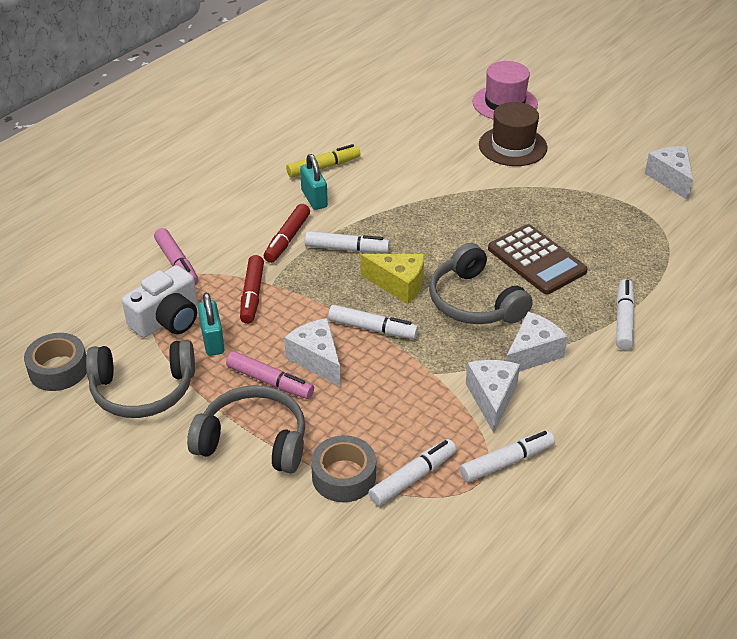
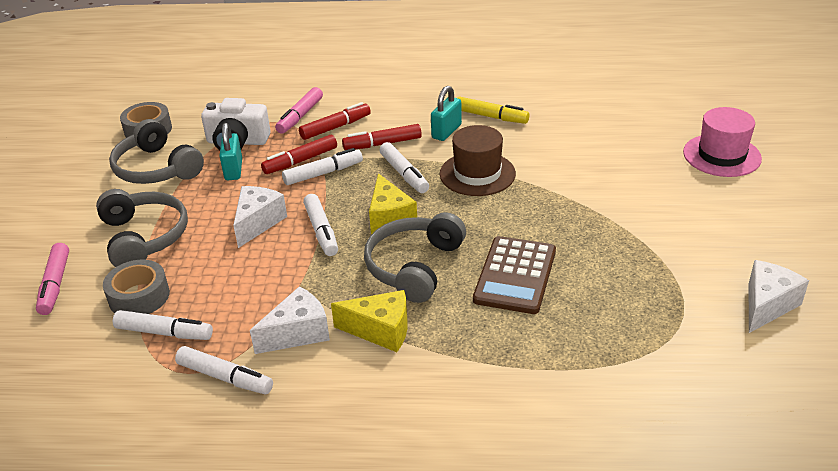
camera: 55 degrees right, 5 degrees down
turquoise padlock [198,293,225,356] -> turquoise padlock turned 45 degrees counterclockwise [219,123,242,180]
pink marker [226,351,314,399] -> pink marker moved to [36,243,69,315]
brown hat [479,102,547,166] -> brown hat moved to [440,125,516,196]
white cheese [506,311,568,372] -> yellow cheese [331,290,407,352]
white marker [616,279,635,350] -> white marker moved to [282,148,363,185]
none -> red marker [299,102,371,140]

